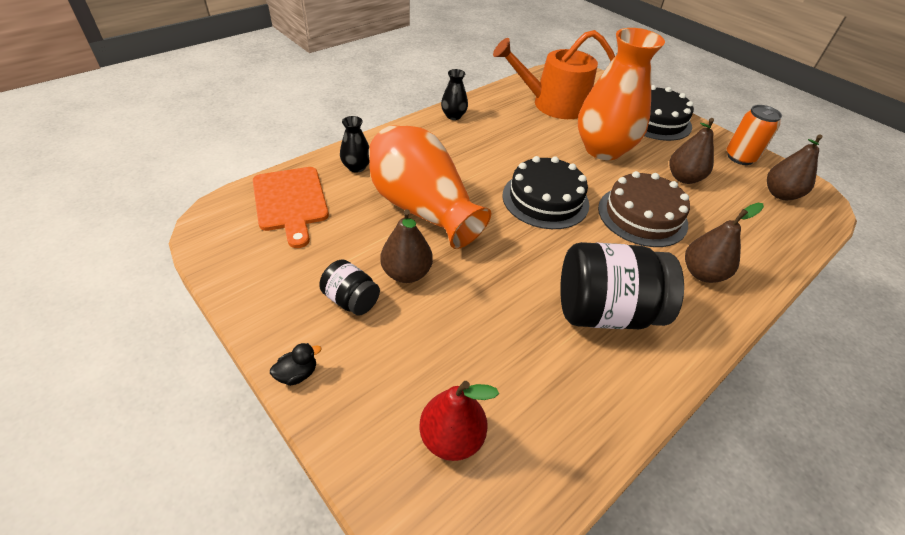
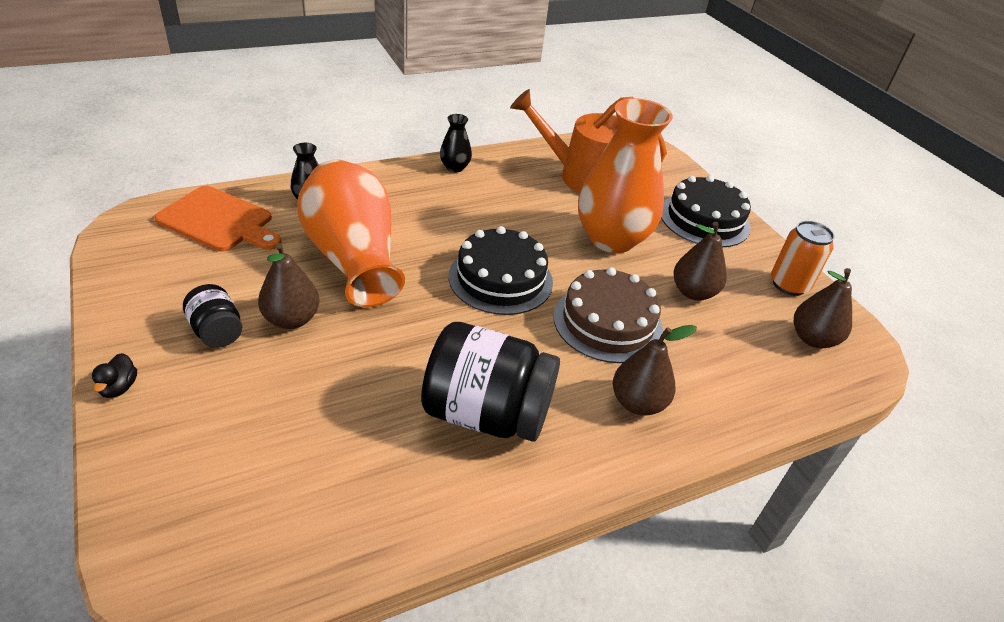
camera: 15 degrees right, 5 degrees down
orange cutting board [253,167,329,248] -> orange cutting board turned 60 degrees counterclockwise [154,186,282,251]
black duck [270,343,321,386] -> black duck turned 105 degrees clockwise [92,353,137,398]
red pear [419,381,499,461] -> none

